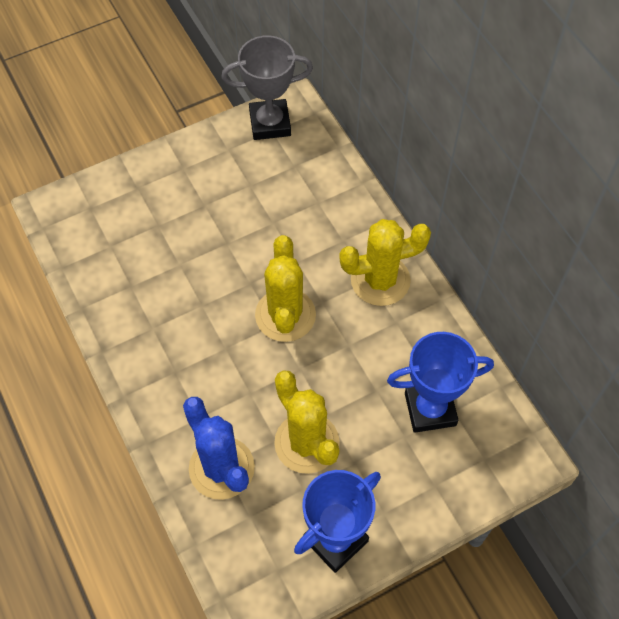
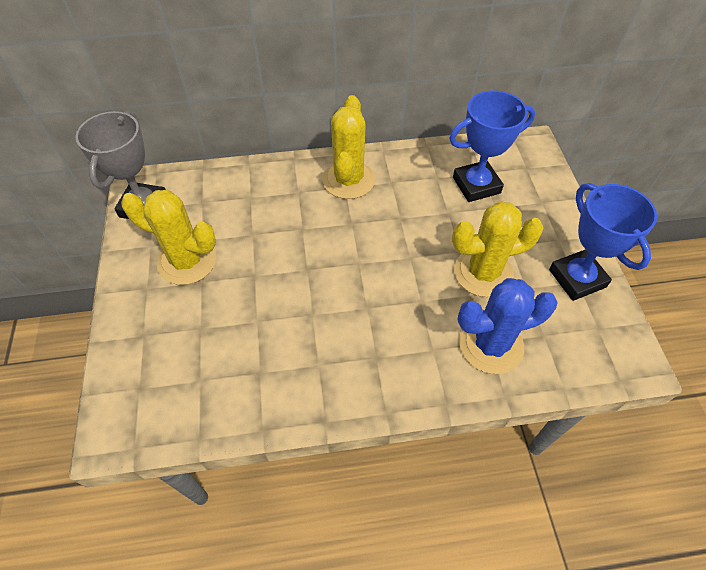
camera: 70 degrees left, 5 degrees down
yellow cactus [255,235,316,342] -> yellow cactus moved to [121,190,216,285]
blue trophy [387,332,494,433] -> blue trophy turned 60 degrees clockwise [449,90,535,202]

